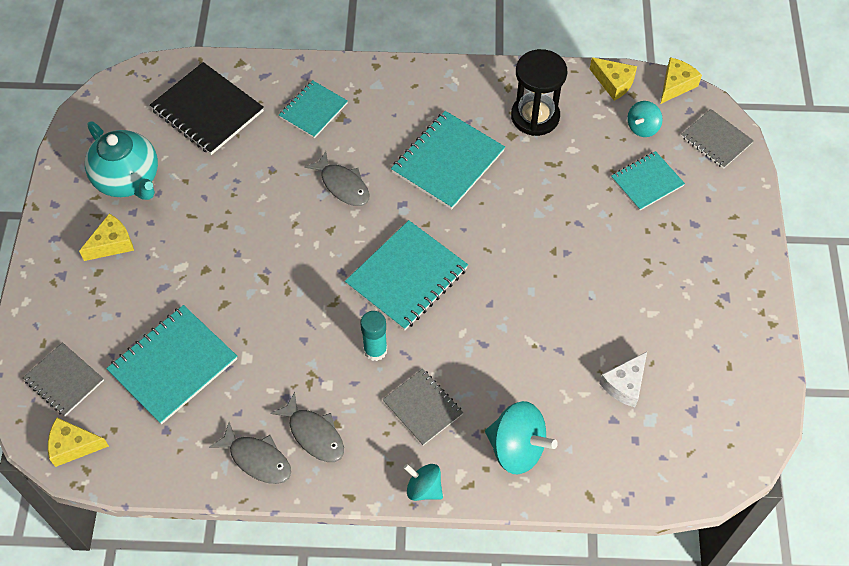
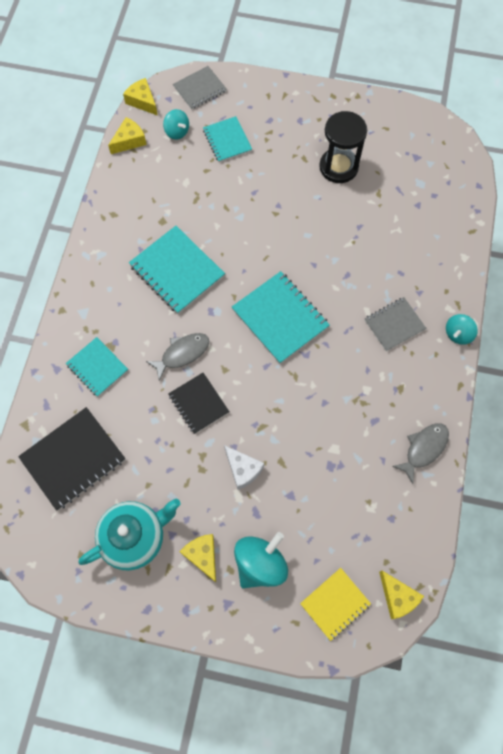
camera: 80 degrees left, 10 degrees up
grey notebook [23,342,104,416] -> yellow notebook [300,568,371,641]
yellow cheese [48,418,109,467] -> yellow cheese turned 45 degrees counterclockwise [379,571,424,619]
turquoise notebook [106,305,237,424] -> none
grey fish [270,392,344,462] -> none
turquoise glue stick [360,311,387,361] -> none
turquoise spinning top [485,401,558,474] -> turquoise spinning top moved to [234,532,288,588]
black hourglass [511,49,567,136] -> black hourglass moved to [319,111,367,183]
white cheese [599,352,647,407] -> white cheese moved to [224,445,264,490]
none -> black notebook [168,373,230,434]

